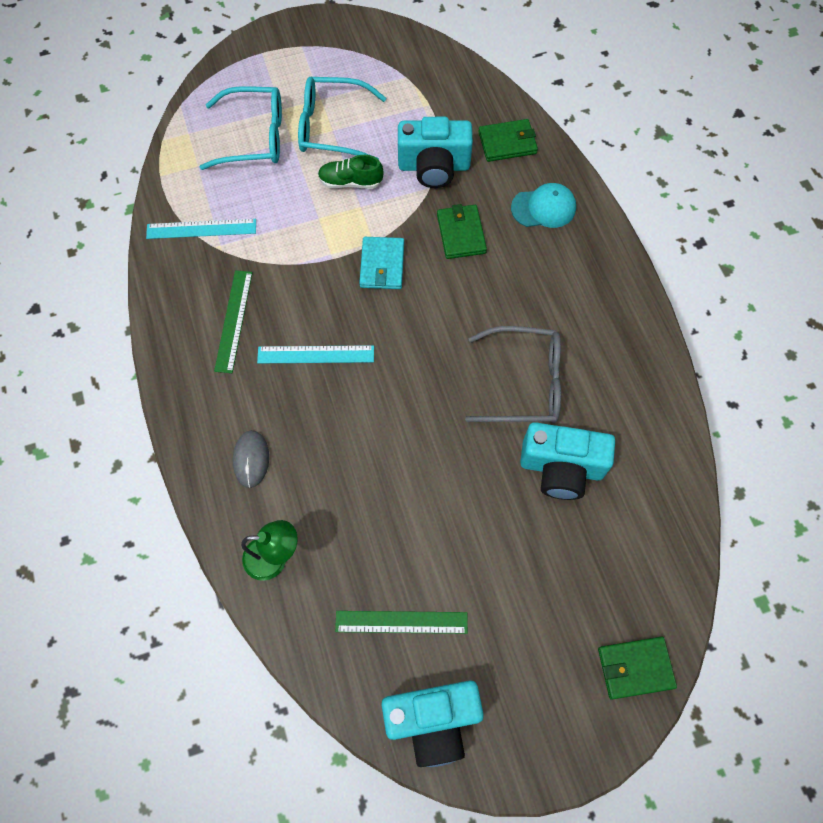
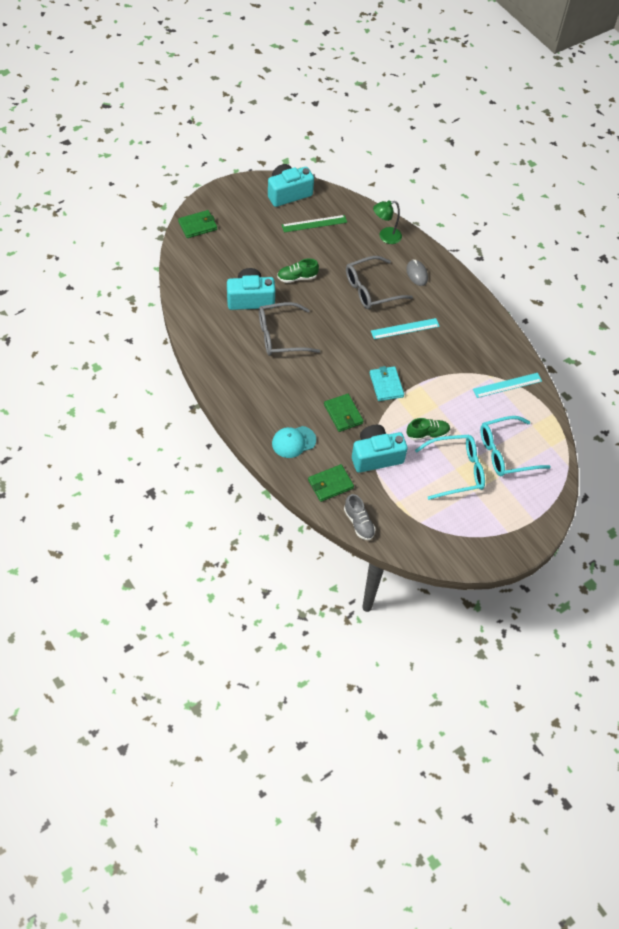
camera: 160 degrees right, 10 degrees down
green ruler [214,270,253,373] -> none
none -> green shoe [277,258,319,283]
none -> grey shoe [344,494,376,540]
none -> grey glasses [346,256,413,309]

